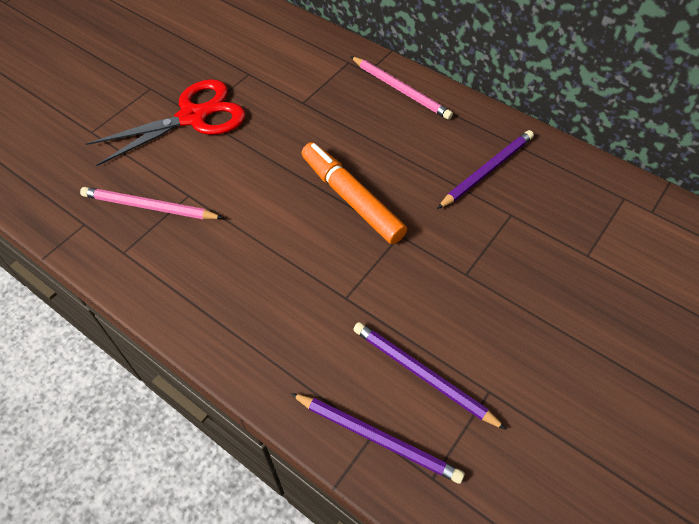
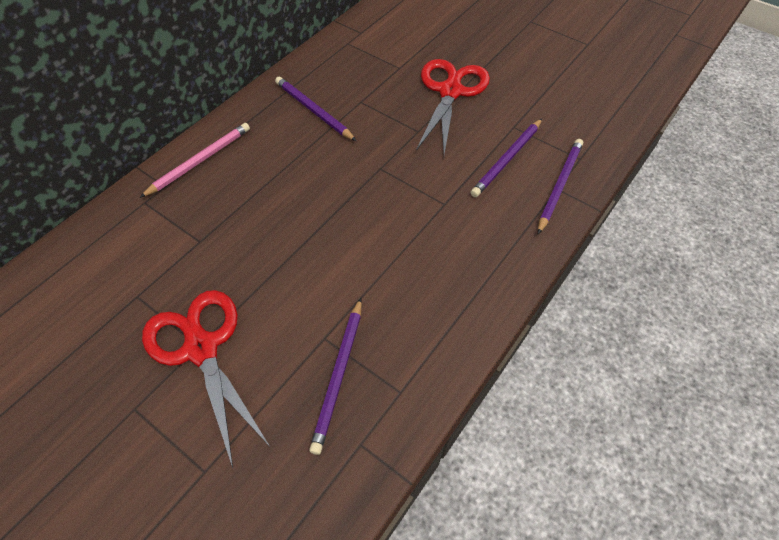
camera: 90 degrees left, 0 degrees up
pink pencil [80,187,223,220] -> purple pencil [309,298,362,455]
orange marker [301,142,407,244] -> none
none -> red scissors [416,59,490,154]

